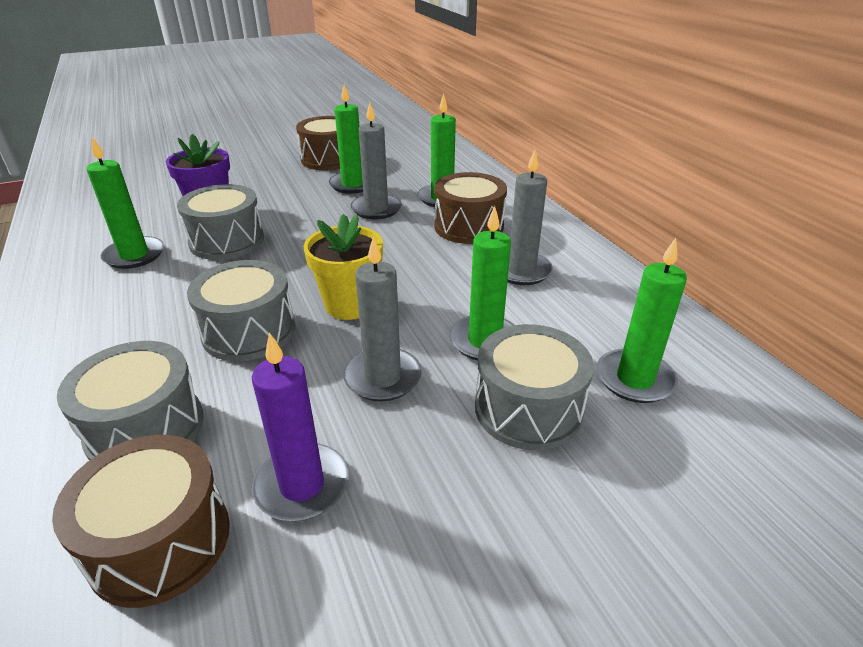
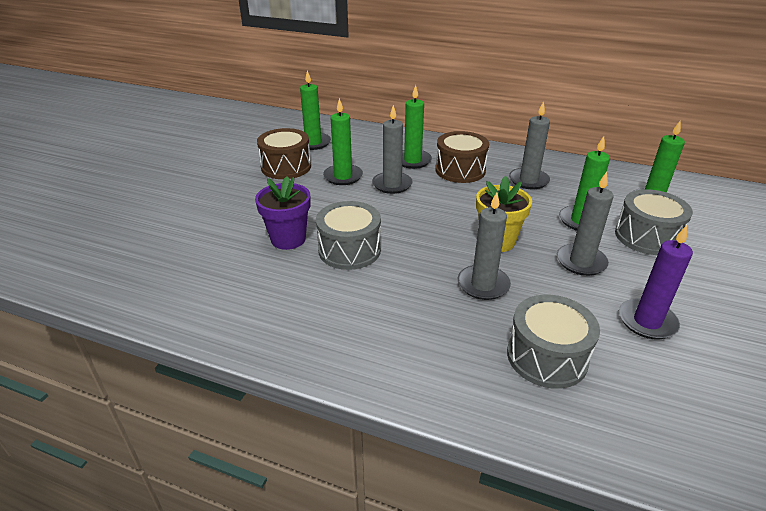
camera: 45 degrees left, 0 degrees up
brown drum [52,435,230,608] -> none
green candle [87,137,164,269] -> green candle moved to [300,70,331,150]
grey drum [187,260,295,361] -> grey candle [458,192,511,300]

